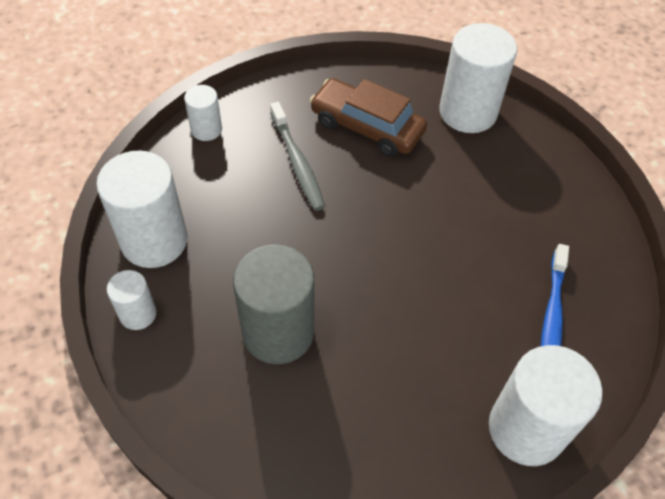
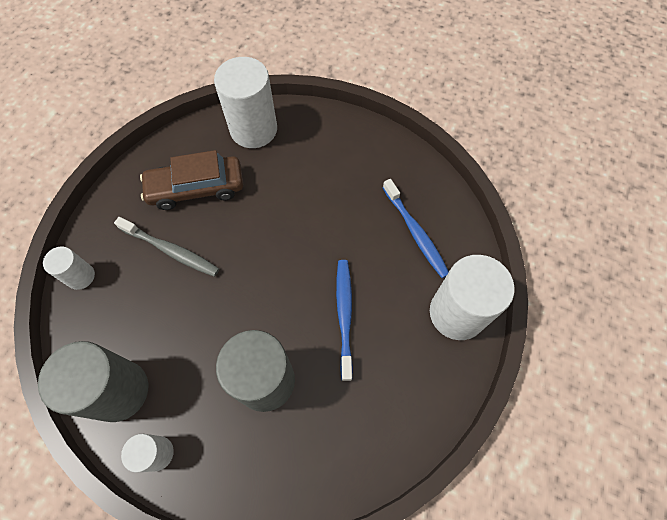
camera: 40 degrees left, 10 degrees up
white cylinder [96,151,188,268] -> grey cylinder [38,341,148,422]
none -> blue toothbrush [336,260,353,381]

